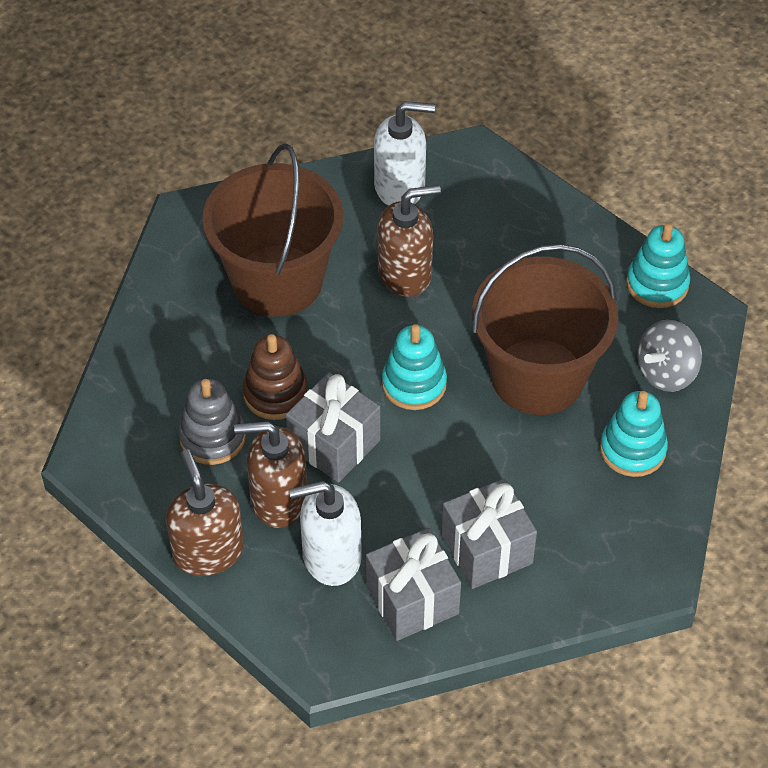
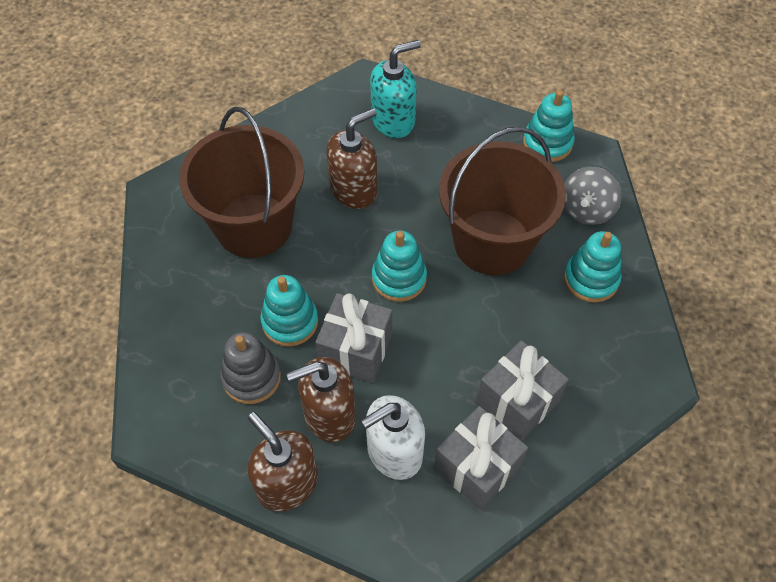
camera: 20 degrees left, 5 degrees up
brown stacking toy [243,334,308,420] -> turquoise stacking toy [260,275,318,347]
white soap dispenser [374,101,435,206] -> none
none -> turquoise soap dispenser [370,40,421,138]

